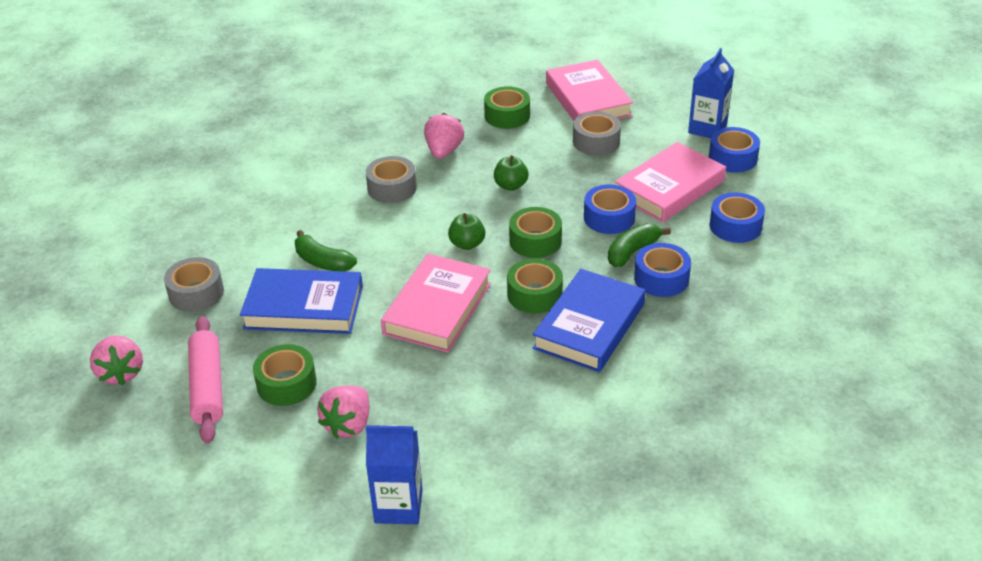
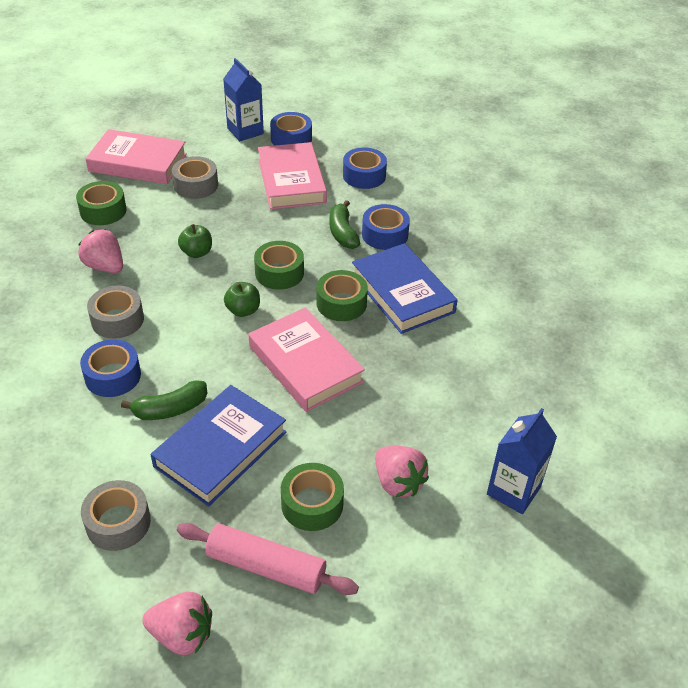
camera: 60 degrees left, 5 degrees up
blue tape [584,185,636,234] -> blue tape moved to [80,339,141,397]

